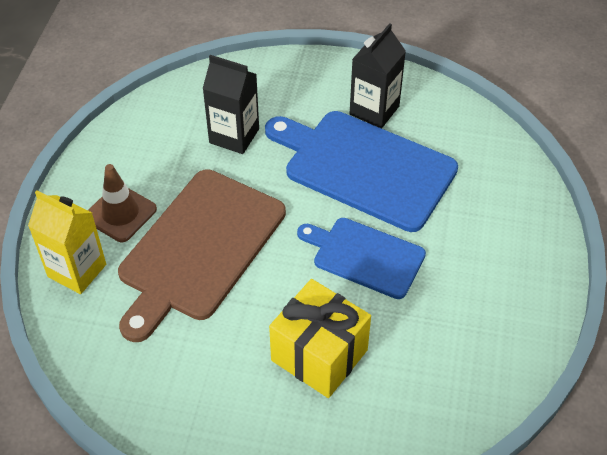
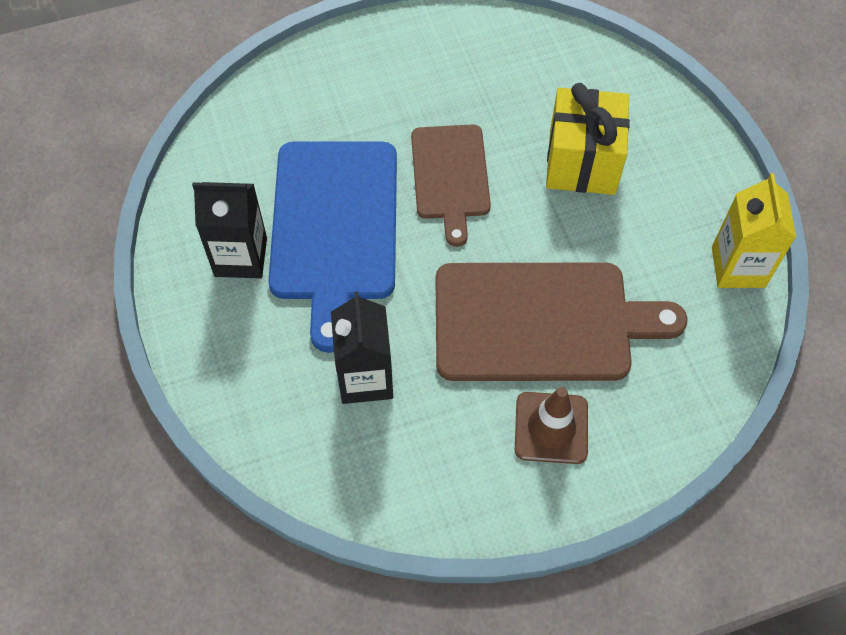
camera: 120 degrees left, 10 degrees up
yellow carton [28,190,106,294] -> yellow carton moved to [712,173,796,288]
blue cutting board [297,218,426,299] -> brown cutting board [411,124,491,247]

